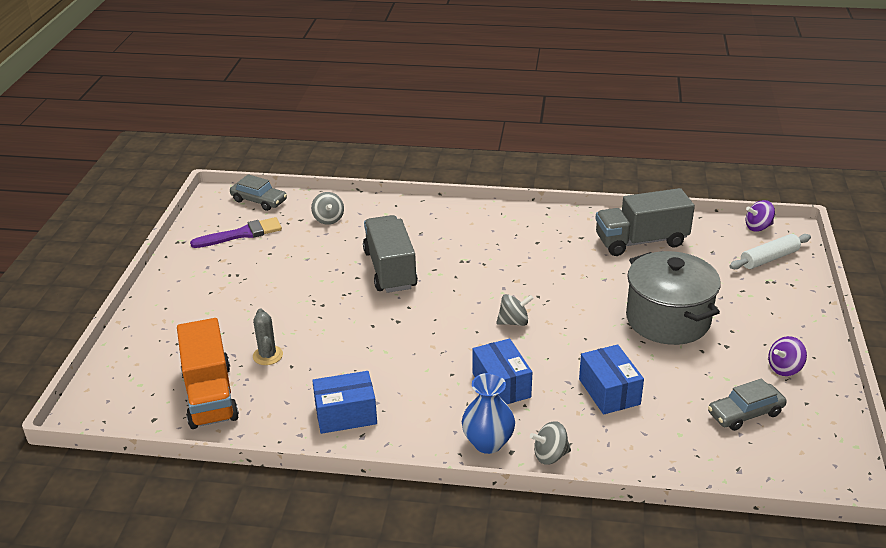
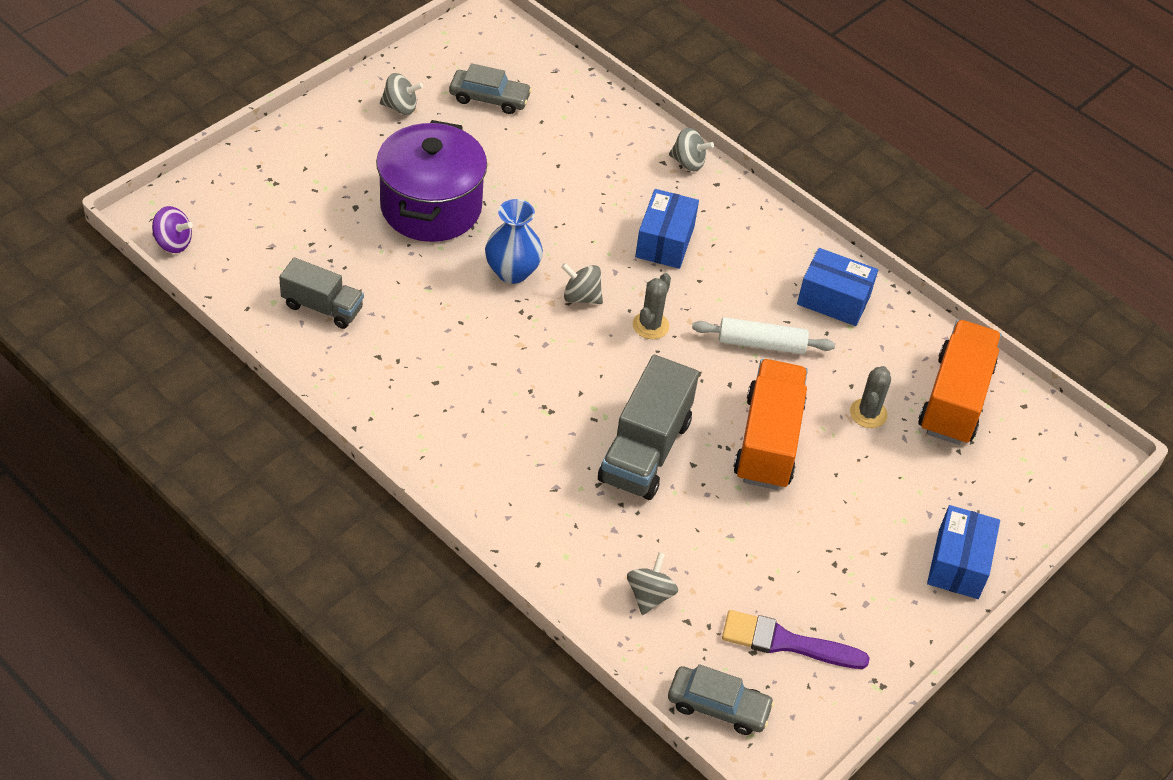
camera: 150 degrees left, 15 degrees up
grey car [230,174,287,211] -> grey car turned 135 degrees clockwise [668,664,775,735]
blue vase [462,373,515,454] -> blue vase moved to [485,199,543,284]
blue box [579,344,644,415] -> blue box moved to [927,505,1000,599]
grey truck [595,188,695,256] -> grey truck [279,258,364,329], size x0.62
grey pot [626,251,721,345] -> purple pot [376,120,487,242]
white rolling pin [729,234,811,269] -> white rolling pin moved to [692,317,835,354]
purple spinning top [768,336,807,376] -> grey spinning top [380,73,423,115]
none -> grey cactus [633,273,671,339]
none -> orange truck [733,359,808,490]

